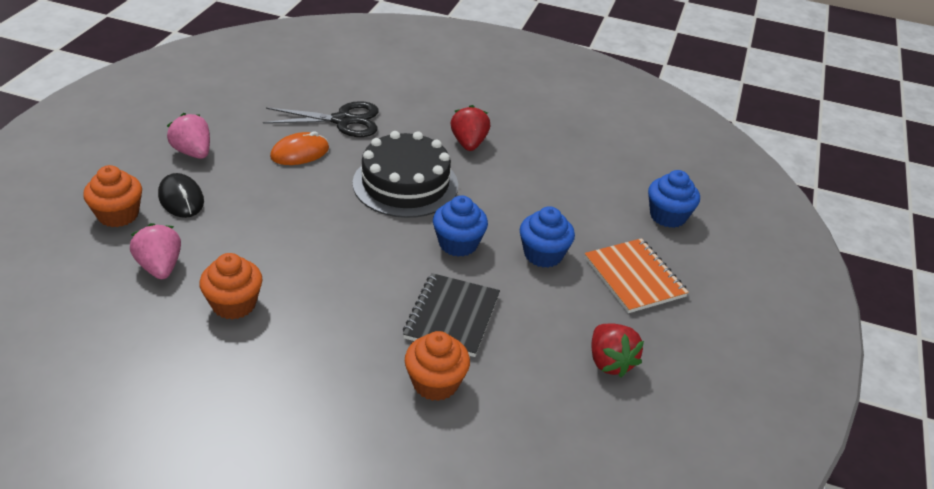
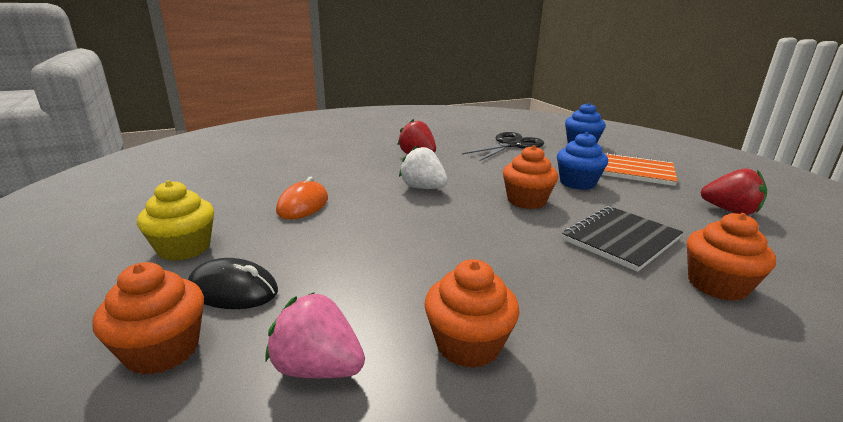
camera: 40 degrees left, 15 degrees down
pink strawberry [167,113,210,159] -> yellow cupcake [137,180,214,261]
black scissors [263,101,379,137] -> black scissors moved to [462,132,544,161]
black cake [353,131,458,218] -> white strawberry [399,146,448,189]
black notebook [403,273,500,357] -> black notebook turned 75 degrees clockwise [562,206,683,272]
blue cupcake [433,195,488,257] -> orange cupcake [503,145,558,209]

